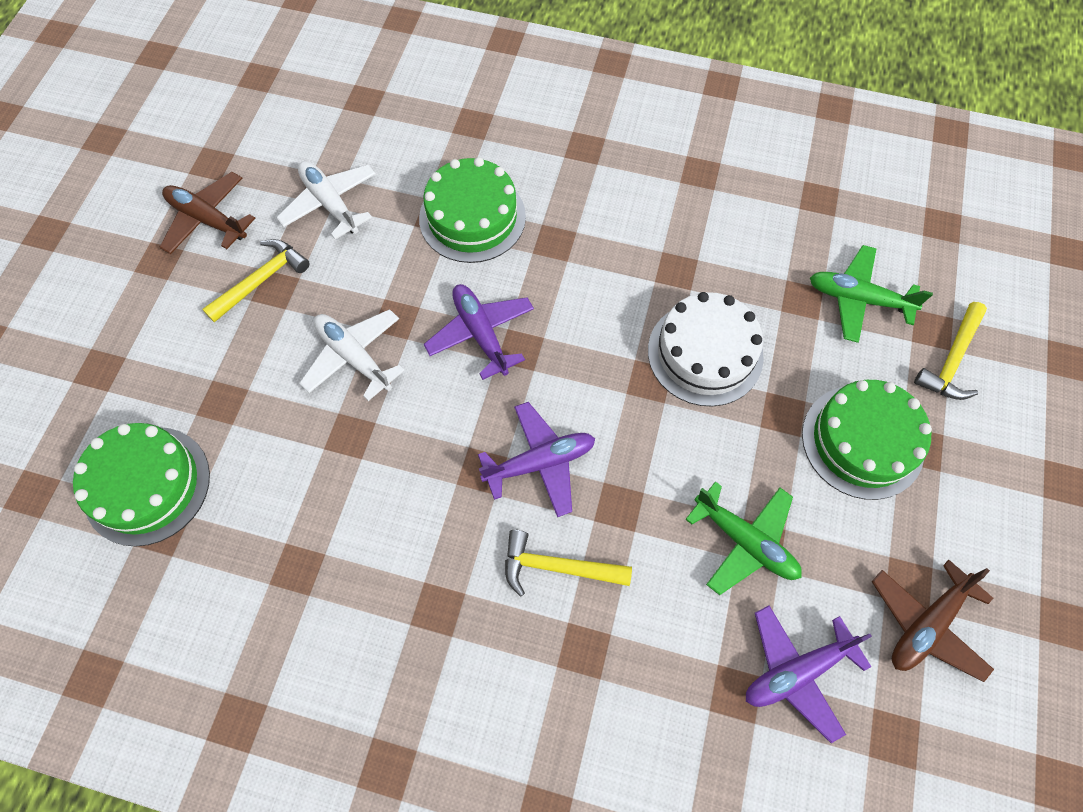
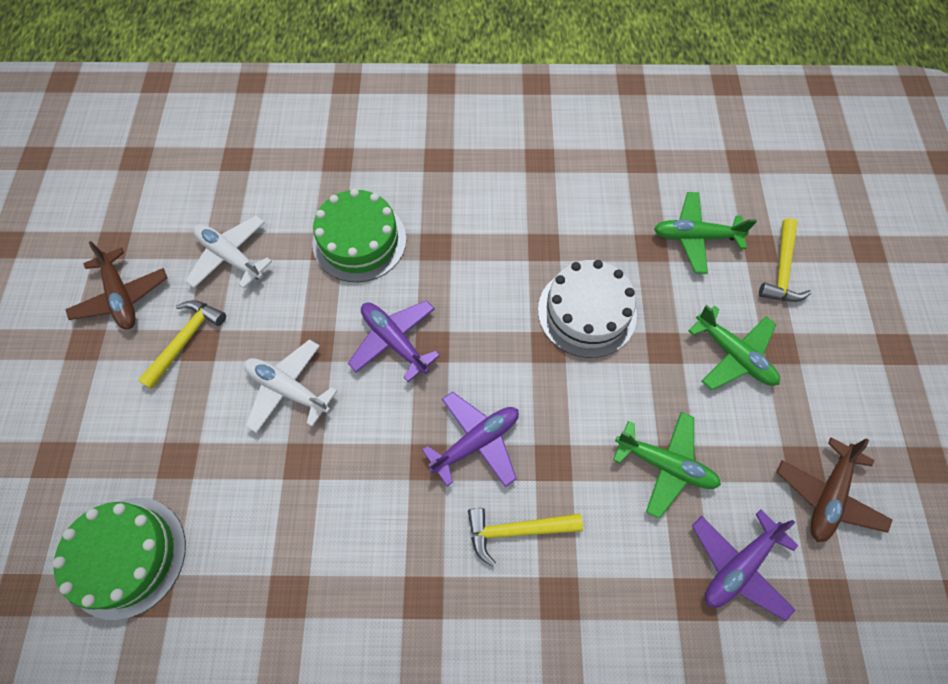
camera: 15 degrees left, 0 degrees up
brown plane [160,172,255,254] -> brown plane turned 135 degrees counterclockwise [65,241,167,330]
green cake [802,380,932,500] -> green plane [688,305,780,390]

